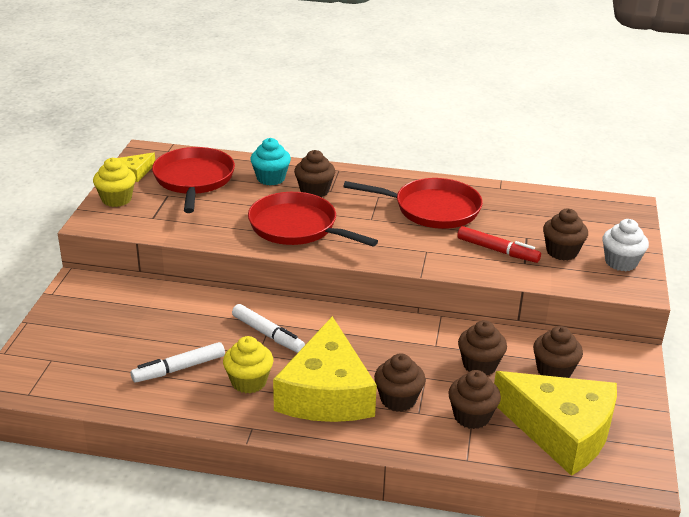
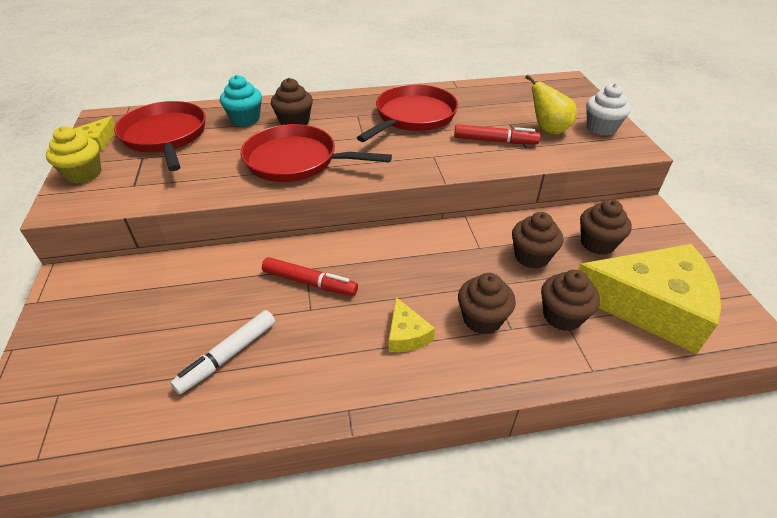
camera: 20 degrees left, 10 degrees up
yellow cupcake [223,336,273,393] -> none
white marker [232,304,305,353] -> red marker [262,257,358,296]
yellow cheese [273,316,377,422] -> yellow cheese [389,297,435,352], size x0.42
red pan [343,178,483,229] -> red pan turned 45 degrees counterclockwise [357,84,458,142]
brown cupcake [543,209,588,260] -> yellow pear [525,75,577,135]

